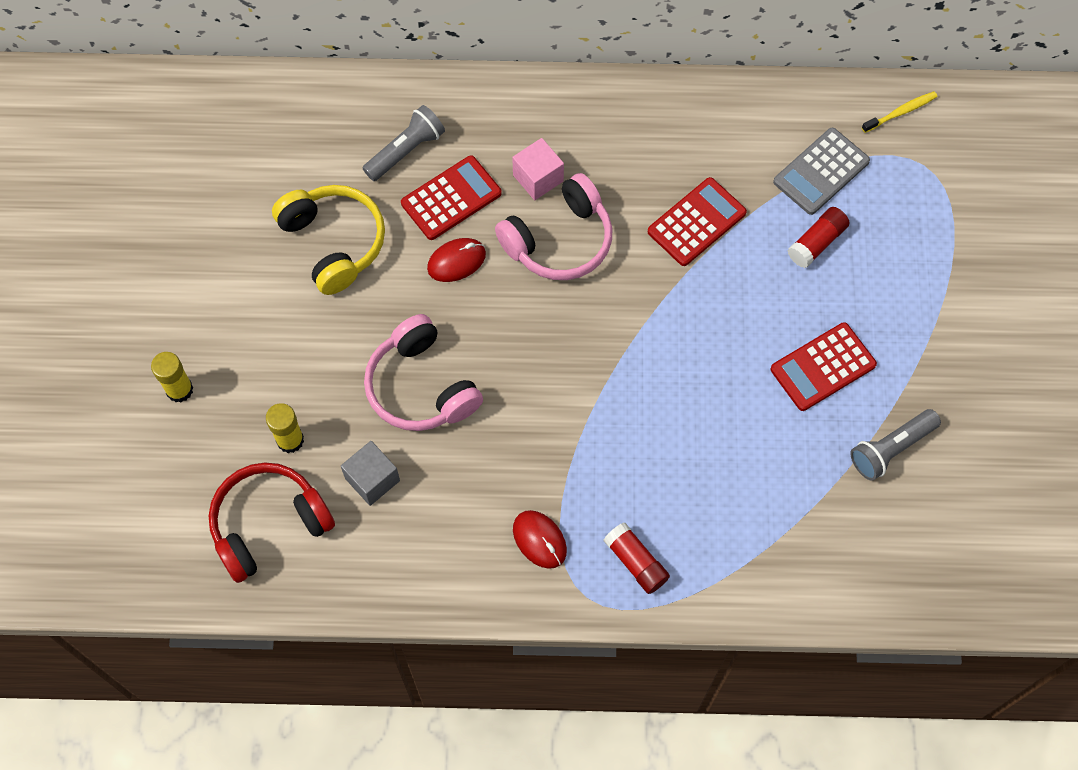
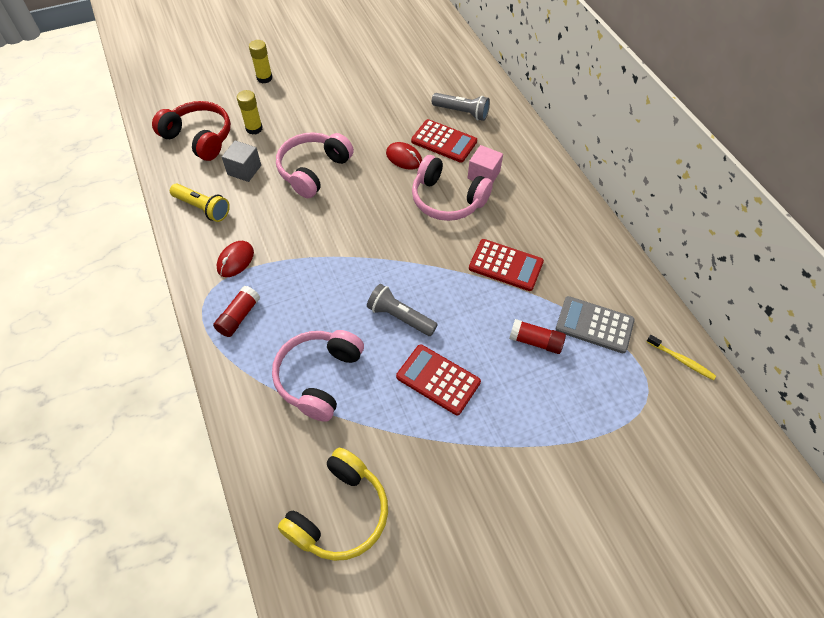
camera: 65 degrees right, 10 degrees down
yellow headphones [272,185,385,295] -> yellow headphones moved to [278,448,388,561]
grey flashlight [850,409,941,481] -> grey flashlight moved to [367,284,438,336]
none -> yellow flashlight [170,183,230,222]
none -> pink headphones [272,330,364,422]

